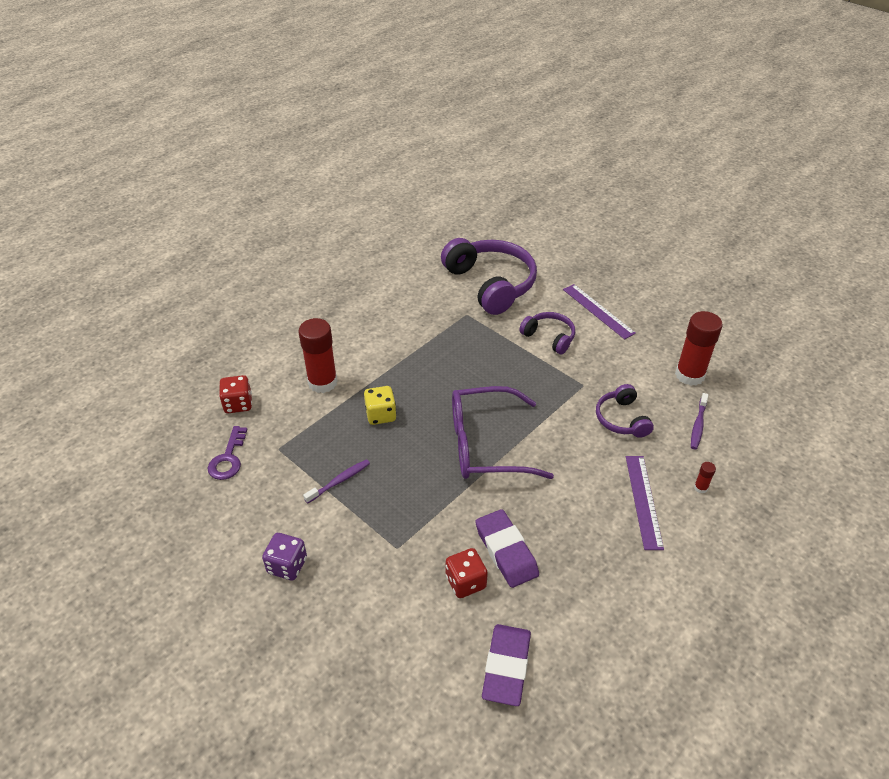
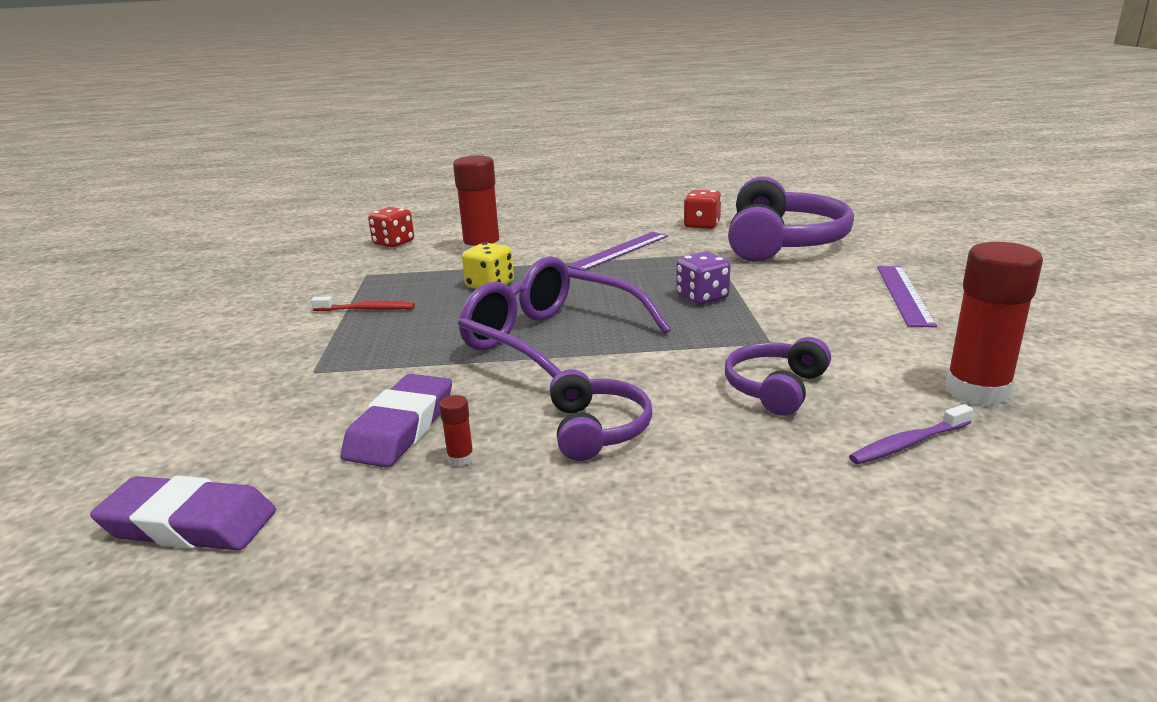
camera: 45 degrees right, 20 degrees down
purple key [208,426,248,480] -> none
purple dice [262,533,307,580] -> purple dice moved to [676,251,731,305]
purple toothbrush [303,459,370,503] -> red toothbrush [311,297,415,311]
red dice [446,548,488,598] -> red dice moved to [683,190,722,229]
purple eraser [482,624,531,706] -> purple eraser turned 45 degrees clockwise [90,476,276,550]
purple headphones [519,312,575,354] -> purple headphones moved to [550,369,652,461]
purple ruler [626,456,664,550] -> purple ruler moved to [567,232,668,271]
red glue stick [694,462,716,493] -> red glue stick moved to [439,395,474,466]

